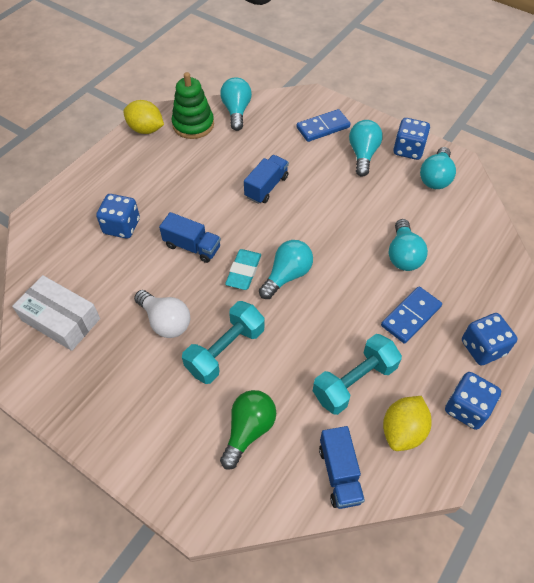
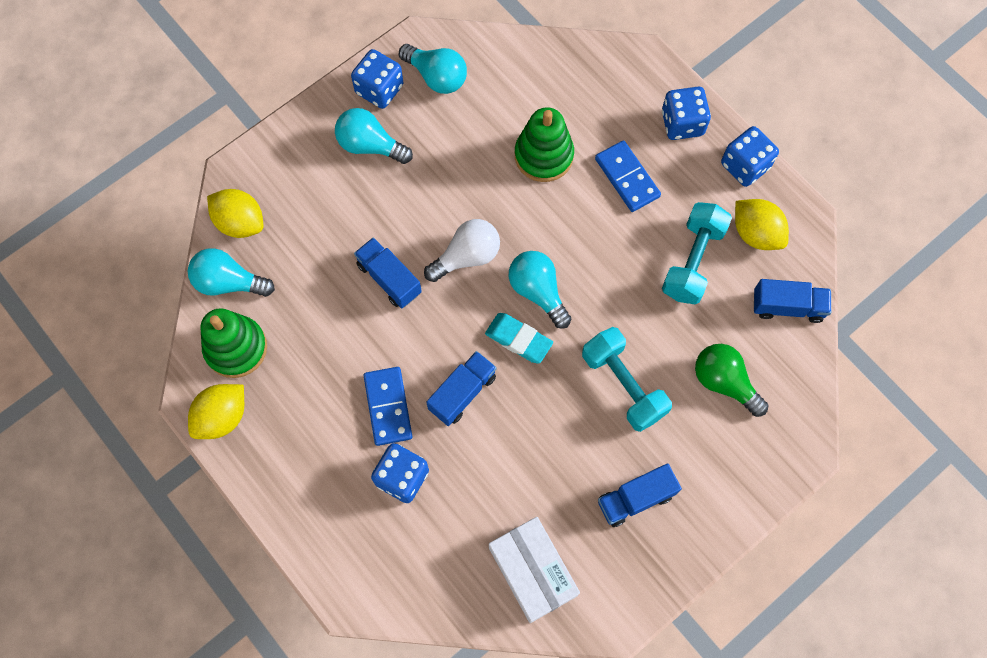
camera: 75 degrees left, 15 degrees up
white box [12,275,100,351] -> white box turned 75 degrees counterclockwise [489,517,580,623]
white light bulb [134,290,190,338] -> white light bulb moved to [424,219,500,282]
blue domino [296,109,350,142] -> blue domino moved to [364,367,412,446]
turquoise dumbbell [313,334,402,415] -> turquoise dumbbell turned 45 degrees clockwise [662,202,732,305]
turquoise light bulb [389,219,428,271] -> green stacking toy [515,107,574,182]
none -> yellow lemon [207,189,263,238]
none -> blue truck [598,463,682,527]

